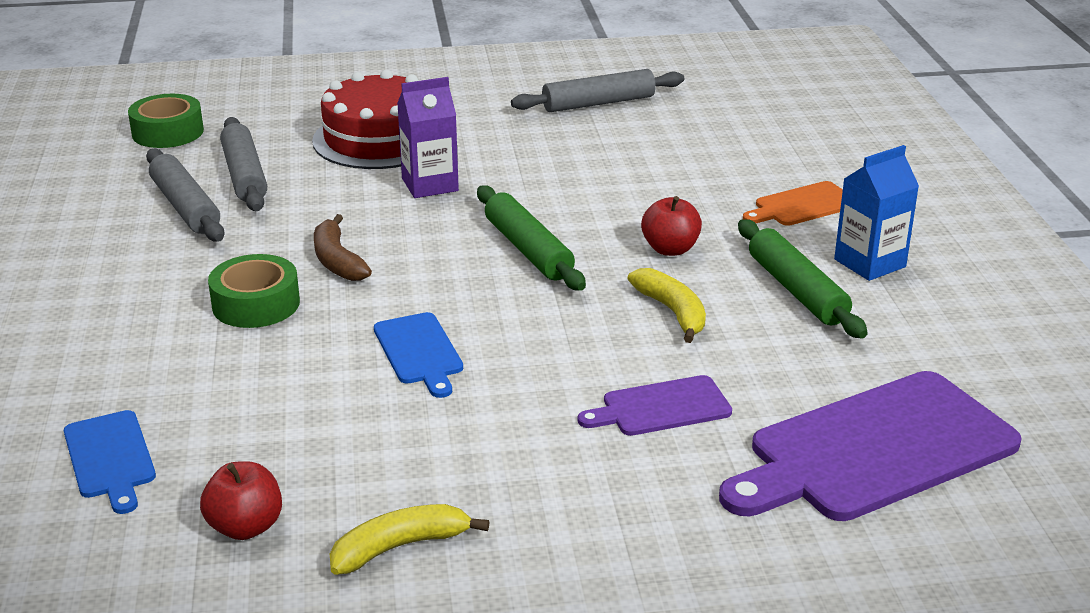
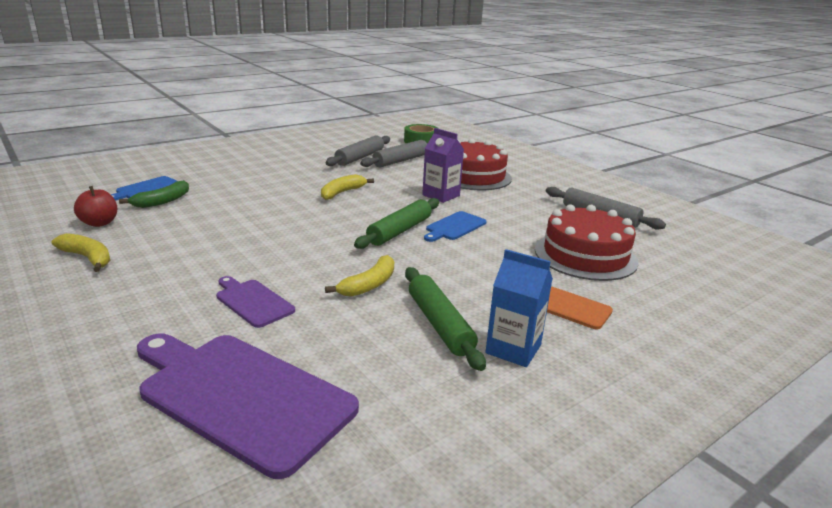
camera: 60 degrees right, 5 degrees down
green tape [208,254,300,328] -> none
brown banana [314,214,372,281] -> yellow banana [321,174,374,200]
blue cutting board [374,312,463,398] -> blue cutting board moved to [424,211,487,242]
red apple [641,196,702,256] -> none
green rolling pin [738,219,868,338] -> green rolling pin turned 60 degrees counterclockwise [405,267,486,371]
none -> green banana [119,180,189,208]
none -> red cake [535,204,638,281]

